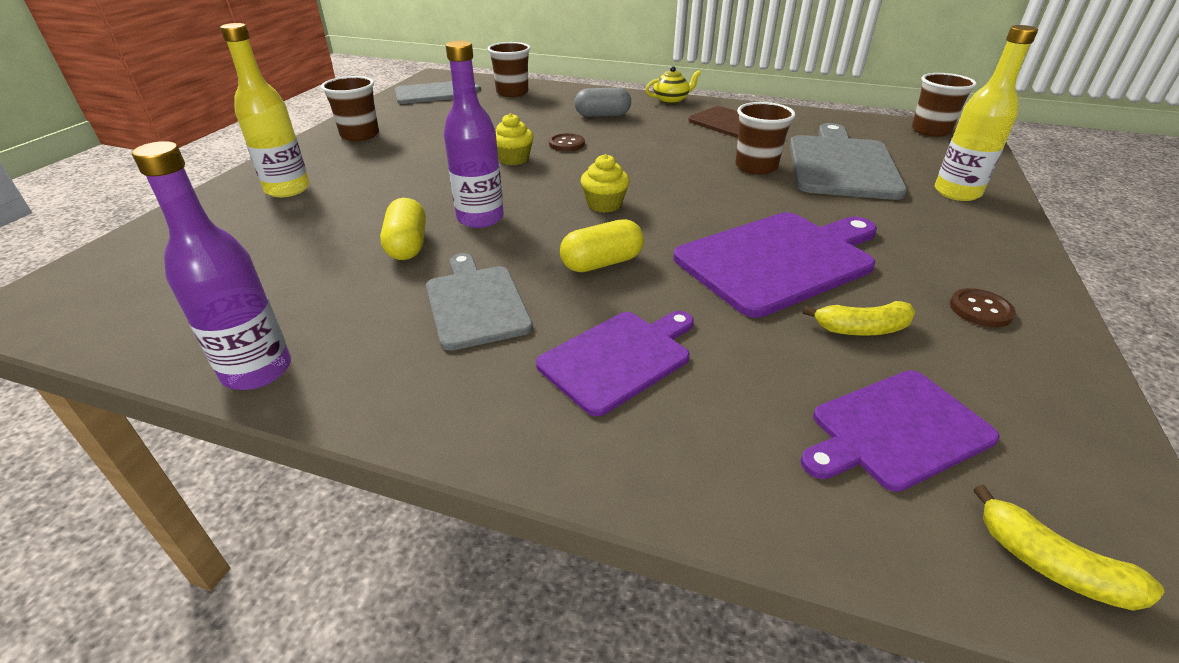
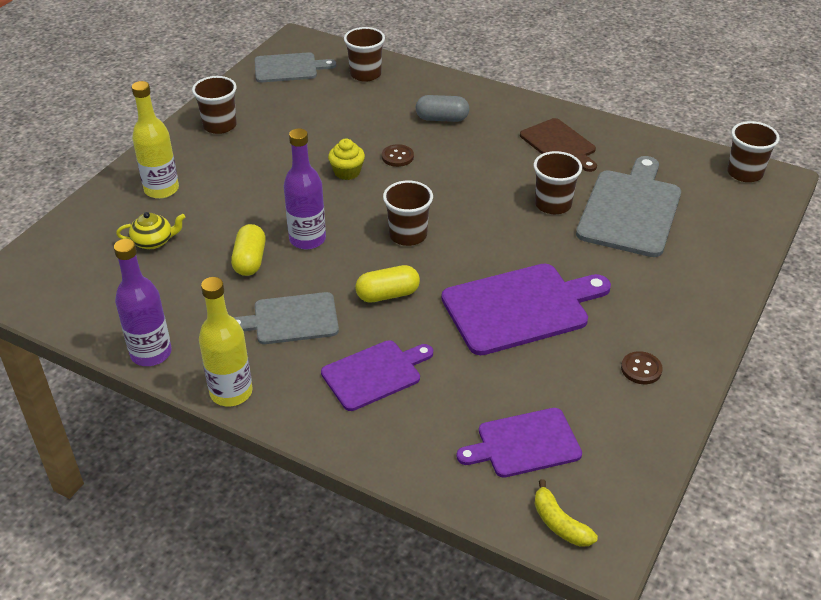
camera: 10 degrees right, 5 degrees up
grey cutting board [426,253,533,351] -> grey cutting board turned 90 degrees counterclockwise [234,292,339,344]
yellow cupcake [581,154,630,213] -> brown cup [383,180,433,246]
yellow teapot [645,66,701,104] -> yellow teapot moved to [116,212,185,249]
yellow banana [802,301,916,336] -> none
yellow bottle [934,25,1038,201] -> yellow bottle moved to [199,277,253,406]

